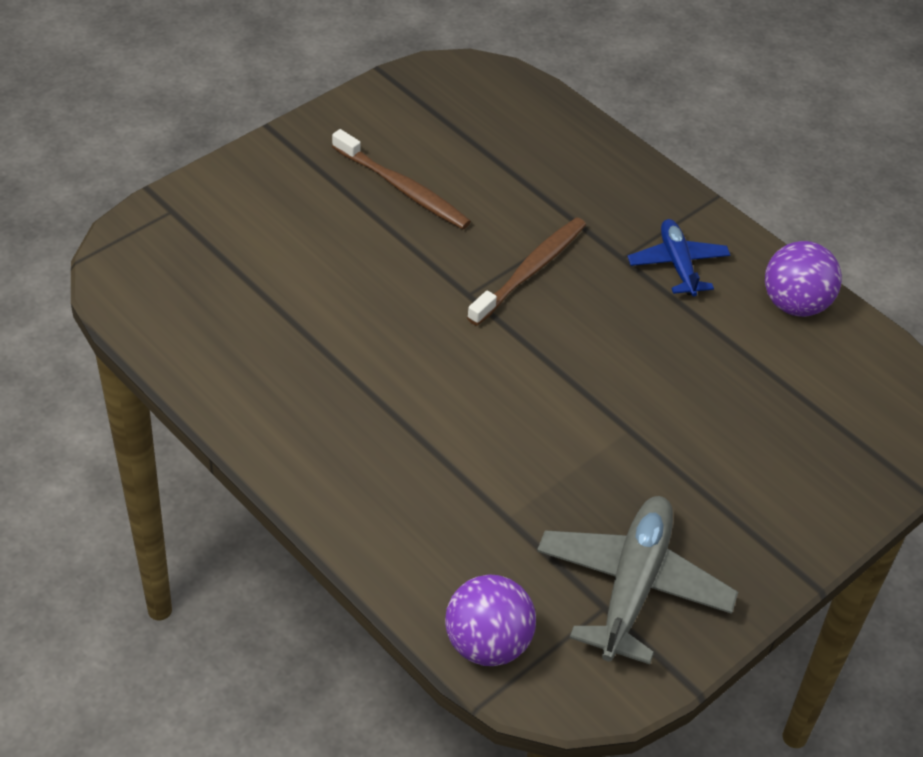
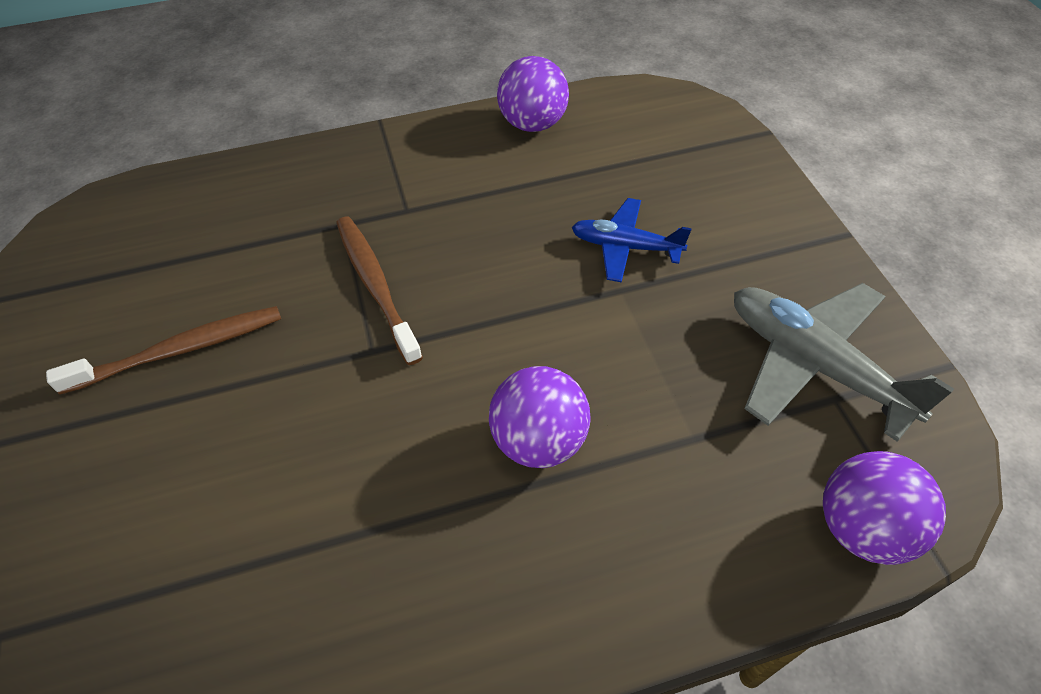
camera: 60 degrees left, 5 degrees up
blue plane [627,219,730,297] -> blue plane moved to [572,198,692,282]
none -> purple ball [489,366,591,468]

